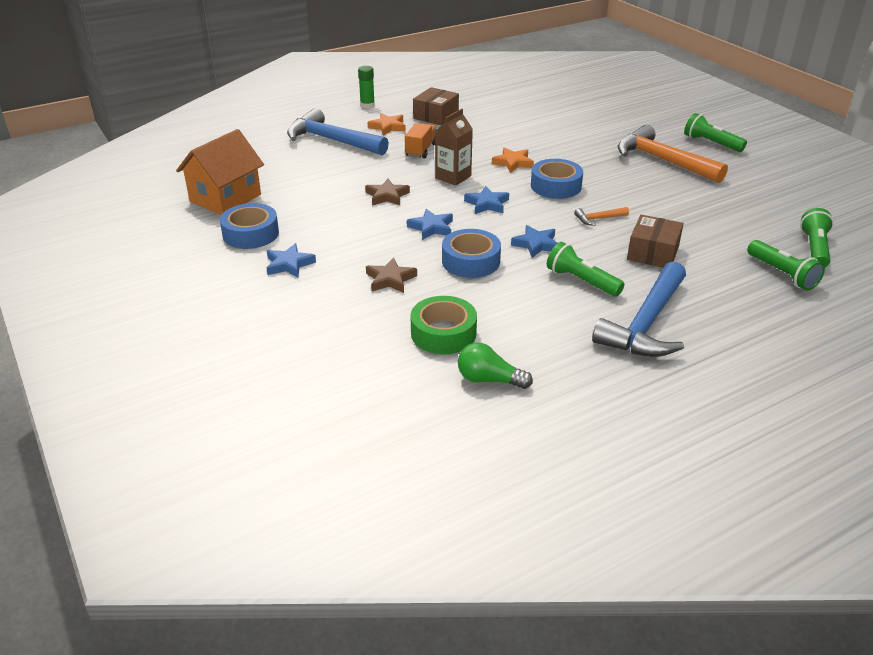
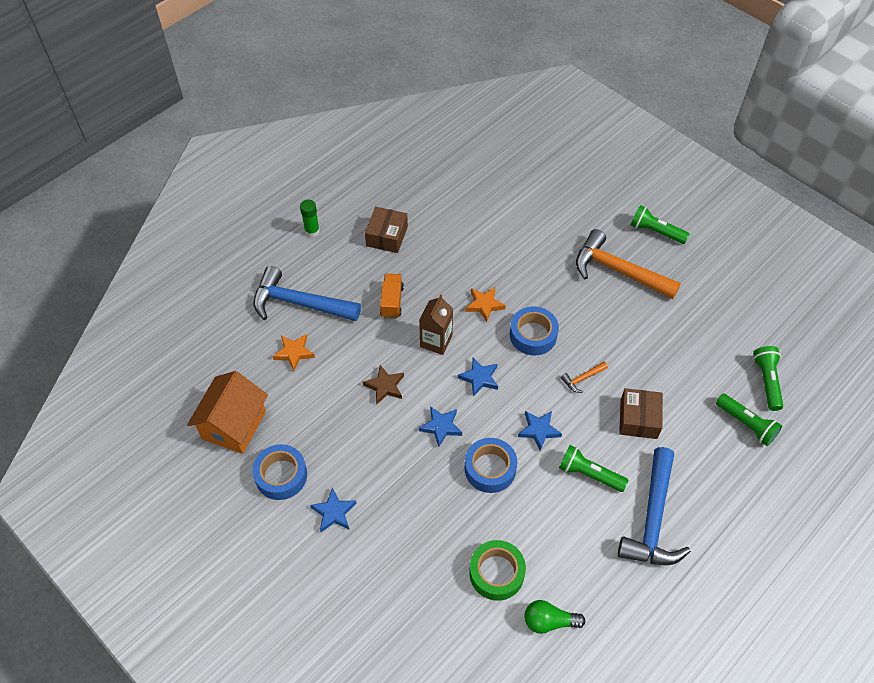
camera: 15 degrees left, 20 degrees up
brown star [366,257,417,293] -> none
orange star [368,113,406,136] -> orange star moved to [272,334,315,371]

